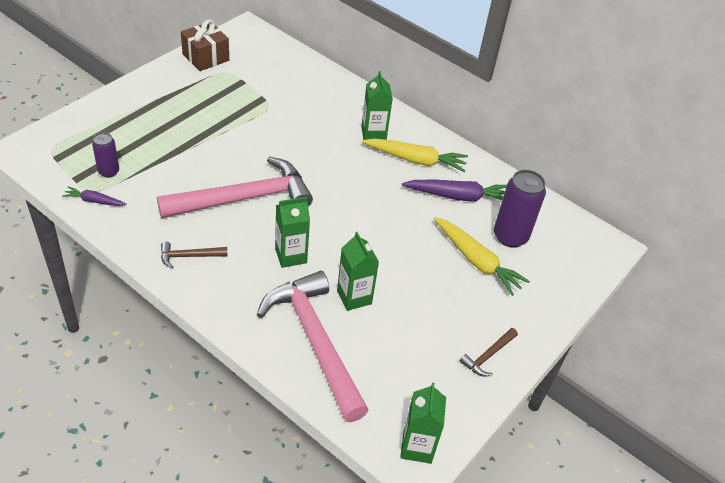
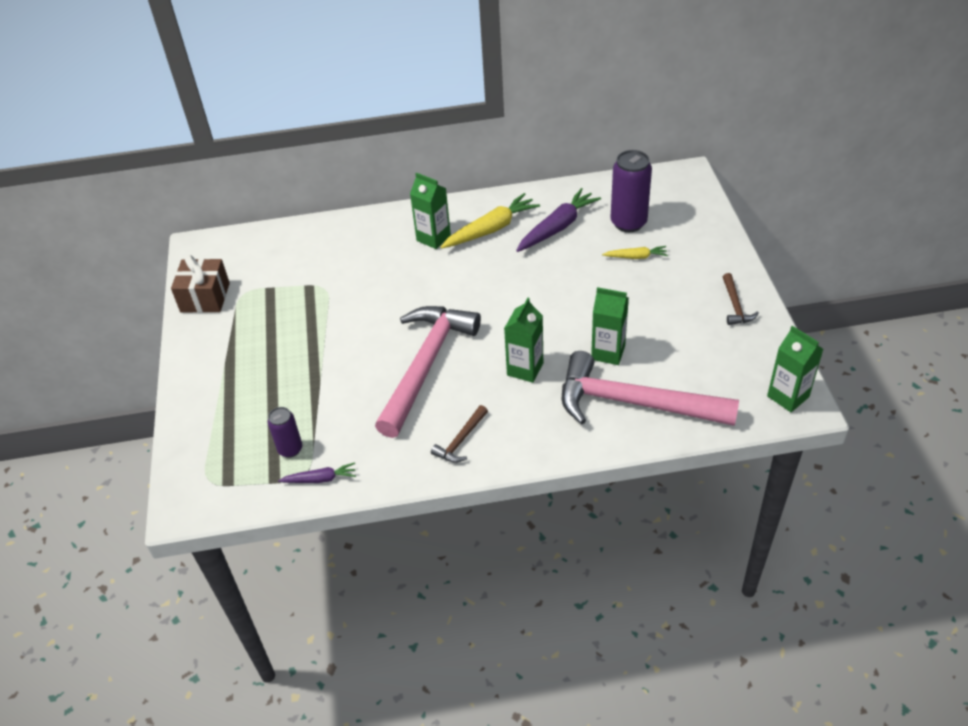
camera: 40 degrees left, 0 degrees up
purple carrot [62,186,127,206] -> purple carrot turned 150 degrees counterclockwise [278,463,356,483]
yellow carrot [434,217,530,296] -> yellow carrot [602,246,668,259], size x0.55

